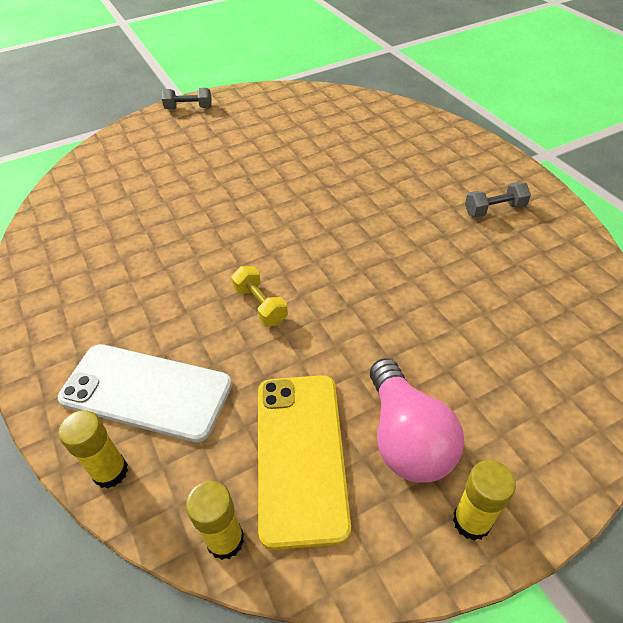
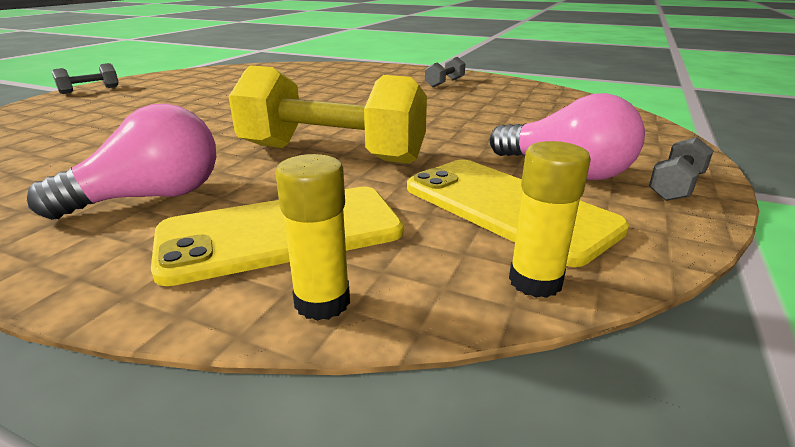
camera: 40 degrees left, 20 degrees down
white phone [58,344,232,442] -> yellow phone [151,187,404,286]
yellow dumbbell [231,266,288,326] -> yellow dumbbell [229,65,427,164], size x2.31
yellow glue stick [453,460,516,540] -> grey dumbbell [649,137,714,201]
none -> pink light bulb [27,104,216,220]

